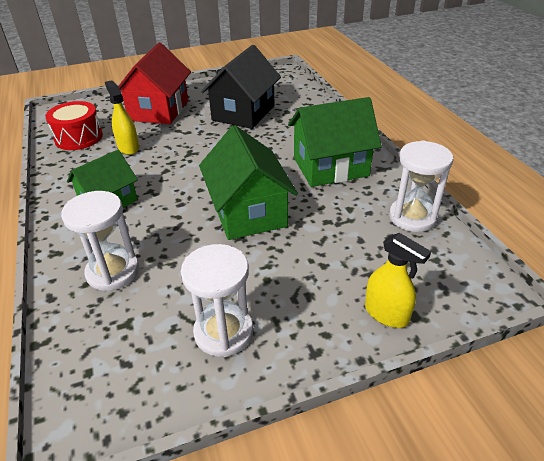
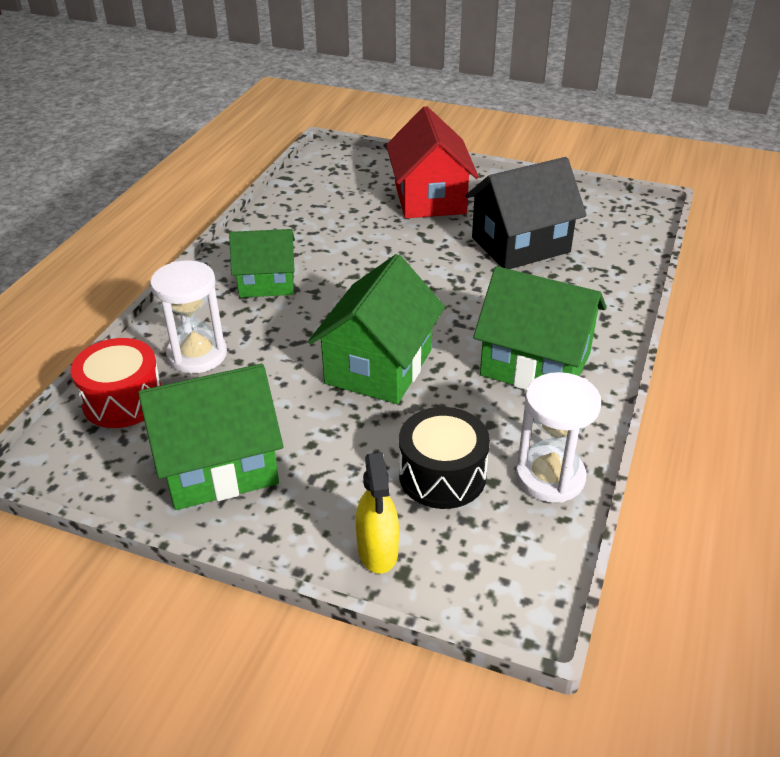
camera: 40 degrees right, 0 degrees up
red drum [45,101,103,150] -> red drum moved to [71,338,162,428]
yellow spray bottle [105,80,139,155] -> none
red house [119,43,191,124] -> red house turned 60 degrees counterclockwise [386,106,479,218]
white hourglass [181,244,253,357] -> green house [138,364,283,510]
none -> black drum [399,407,490,509]

